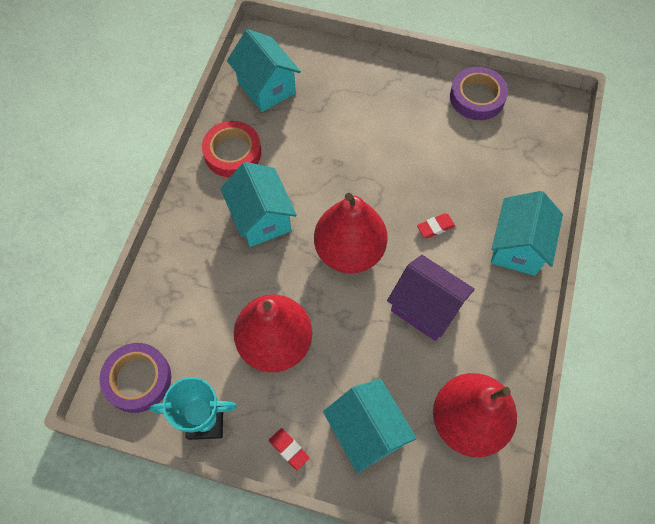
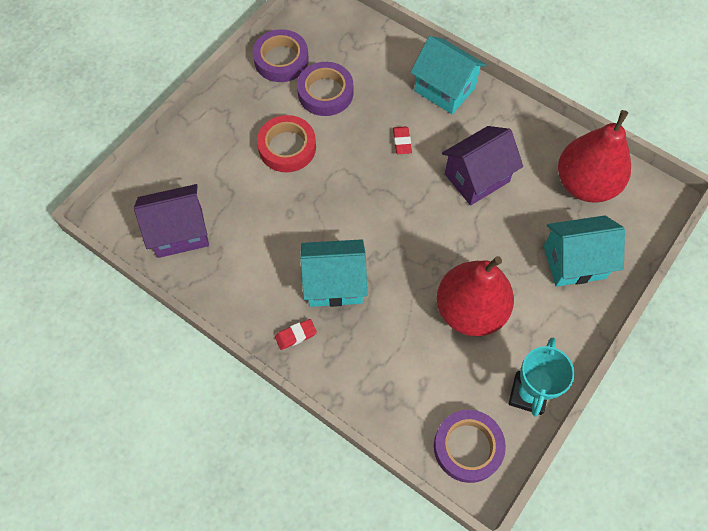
camera: 70 degrees left, 0 degrees up
red tape [202,121,261,178] -> red tape moved to [257,115,316,172]
turquoise house [227,29,301,112] -> purple house [134,184,209,258]
red eraser [269,428,310,470] -> red eraser moved to [275,319,317,350]
red pear [314,193,388,274] -> none
none -> purple tape [297,62,353,116]

